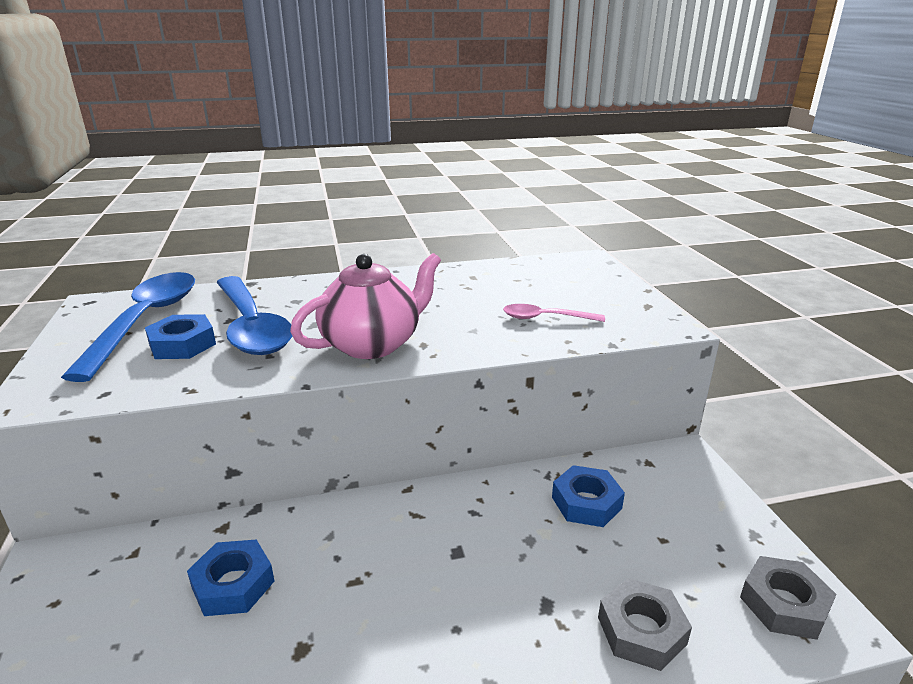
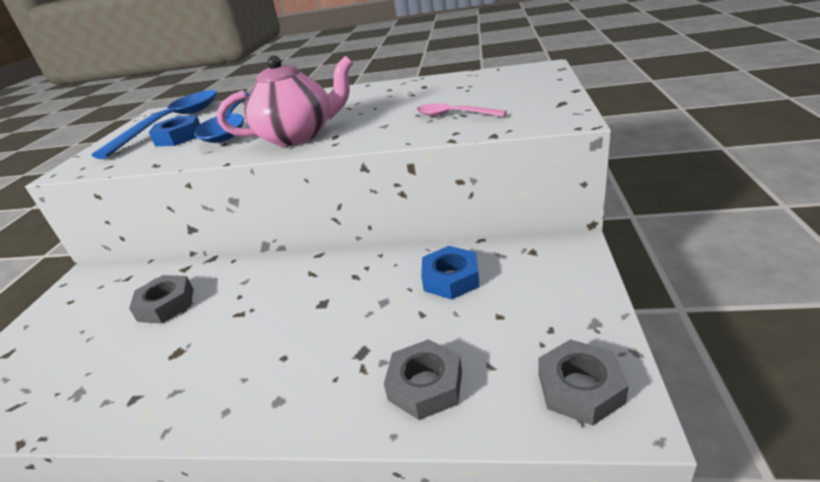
camera: 25 degrees right, 5 degrees up
blue nut [187,539,274,616] -> grey nut [129,275,193,324]

